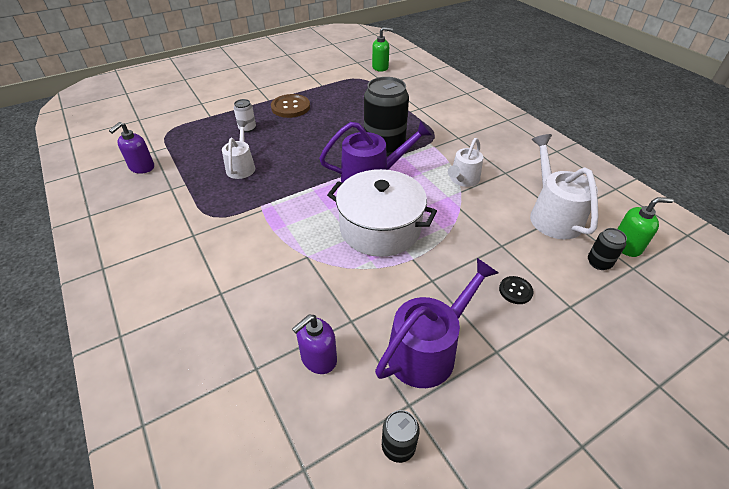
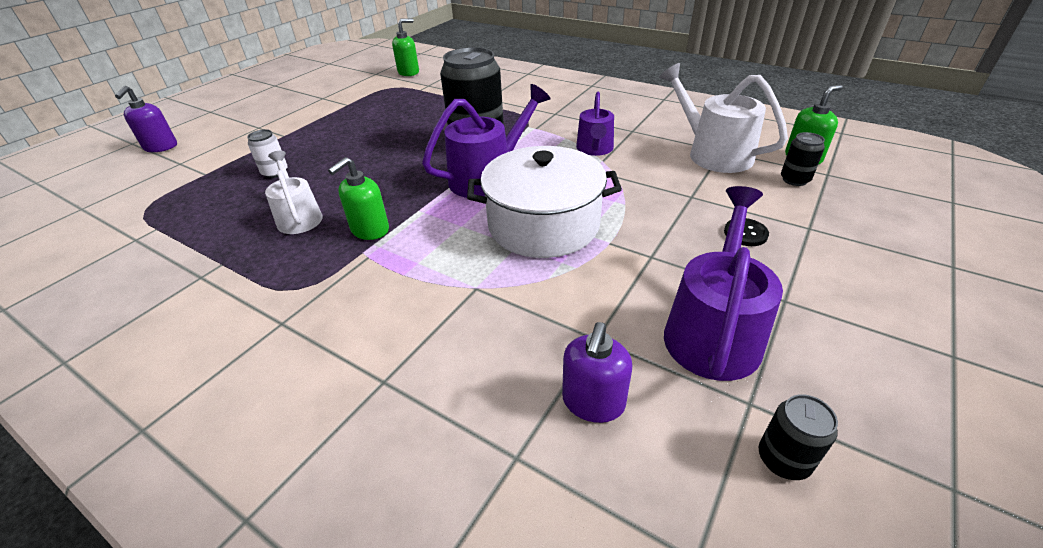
camera: 25 degrees left, 5 degrees down
purple soap dispenser [109,122,154,174] -> purple soap dispenser moved to [115,86,177,152]
brown button [271,94,310,118] -> none
white watering can [448,138,483,187] -> purple watering can [576,92,614,156]
none -> green soap dispenser [328,157,389,240]

